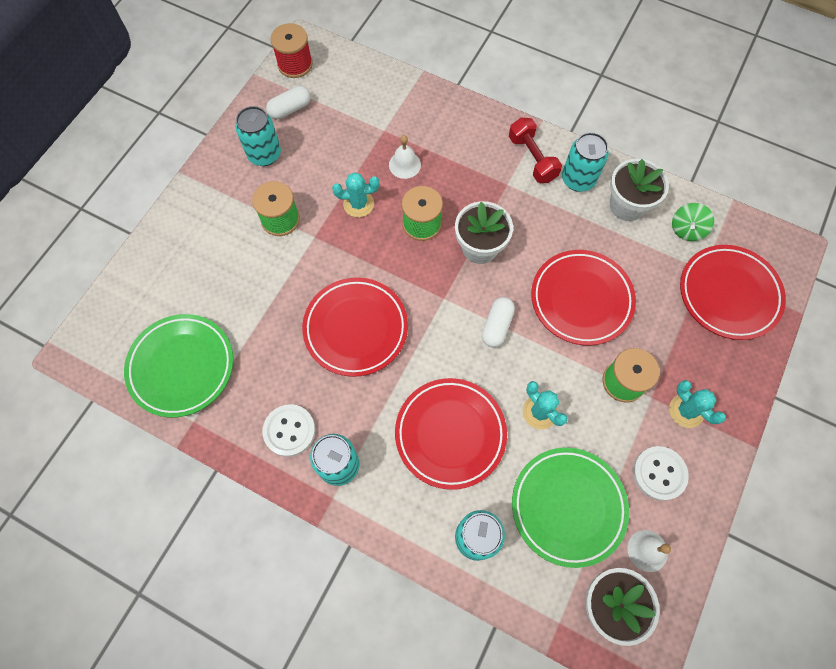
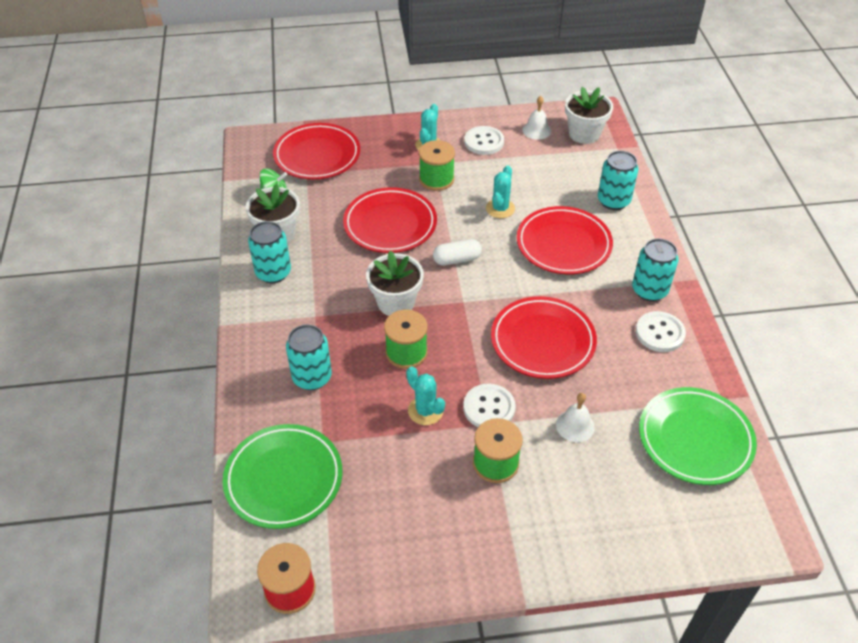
camera: 125 degrees left, 20 degrees down
turquoise can [235,106,281,166] -> turquoise can moved to [286,325,332,390]
white capsule [266,86,311,119] -> none
white bell [389,135,421,179] -> white bell moved to [556,393,595,442]
red dumbbell [509,118,562,183] -> none
green plate [512,448,629,568] -> green plate moved to [223,424,343,529]
none -> white button [463,384,516,427]

